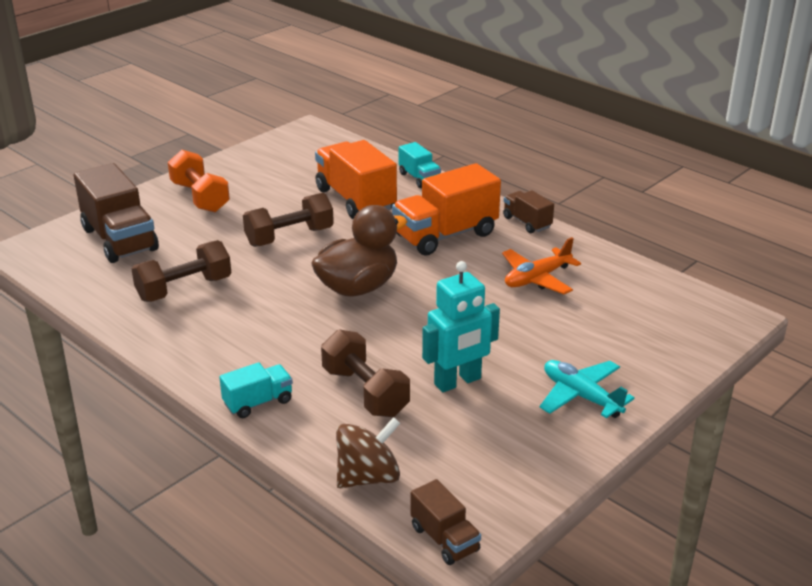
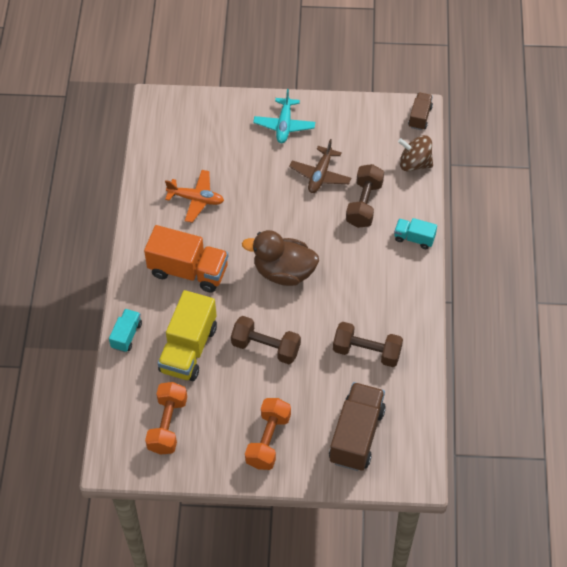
camera: 130 degrees left, 25 degrees up
orange truck [315,140,397,219] -> yellow truck [158,290,217,381]
turquoise robot [422,261,500,392] -> brown plane [289,139,351,193]
brown truck [503,190,554,233] -> none
none -> orange dumbbell [145,382,187,455]

